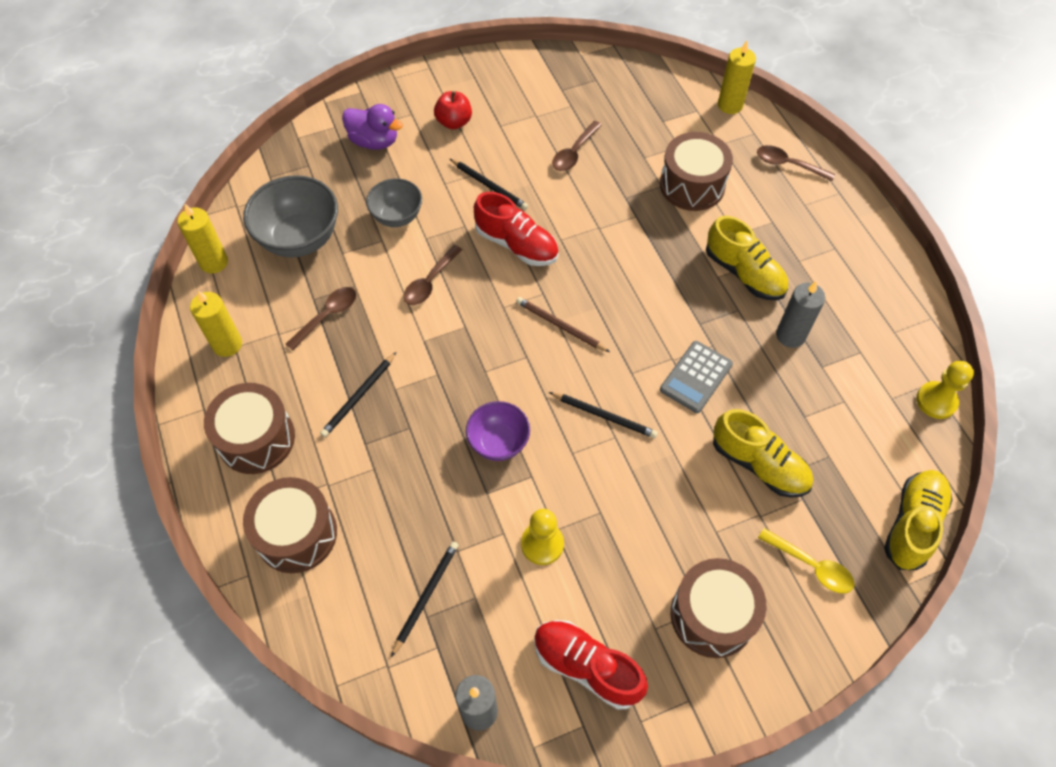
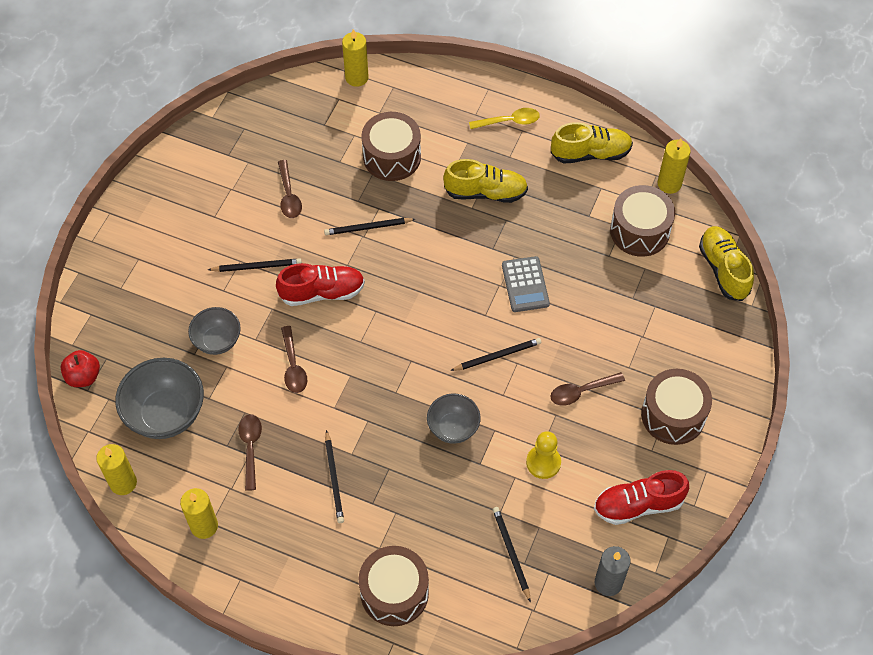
camera: 45 degrees left, 0 degrees up
brown drum [204,383,295,474] -> brown drum moved to [610,185,675,257]
purple duck [342,104,403,150] -> none
red apple [434,91,472,129] -> red apple moved to [60,350,100,387]
purple bowl [466,401,530,461] -> grey bowl [427,393,481,444]
brown pencil [516,297,610,352] -> none
yellow shoe [713,409,813,498] -> yellow shoe moved to [551,122,633,163]
brown spoon [757,145,835,181] -> brown spoon moved to [550,372,625,406]
yellow spoon [758,528,855,594] -> yellow spoon moved to [469,108,540,129]
grey candle [776,281,825,348] -> none
yellow pawn [916,361,974,419] -> yellow candle [658,138,691,194]
none -> black pencil [324,218,415,235]

